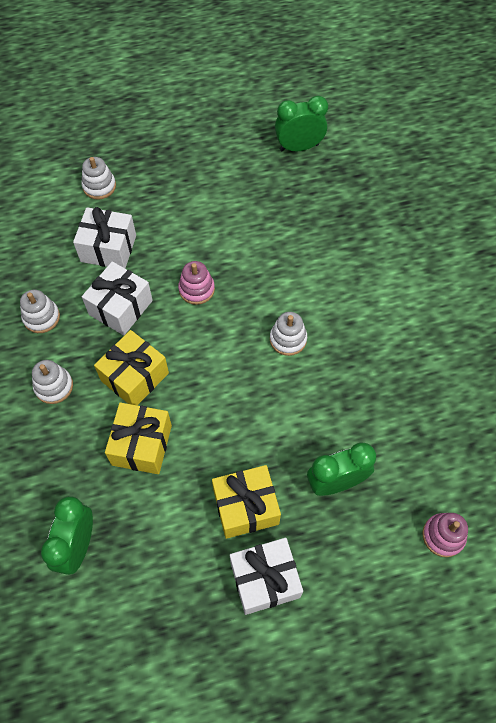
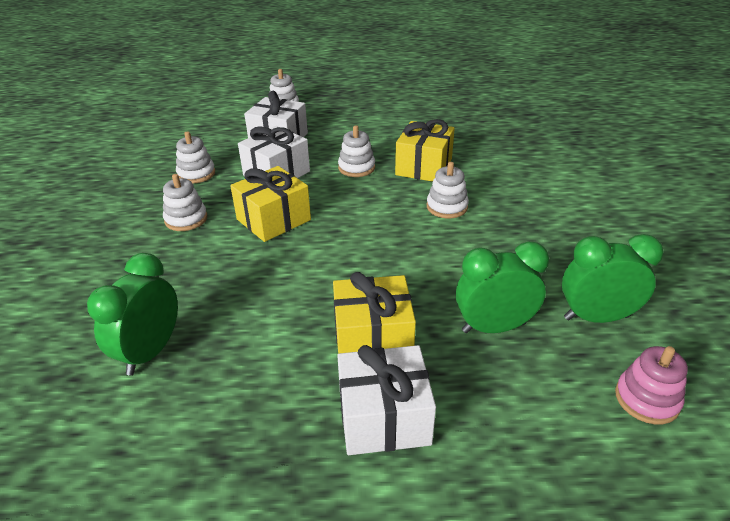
camera: 10 degrees right, 25 degrees down
yellow gift [105,402,172,474] -> yellow gift moved to [395,119,455,182]
pink stacking toy [178,261,215,305] -> white stacking toy [338,125,375,177]
green clock [275,96,328,151] -> green clock moved to [562,234,664,323]

